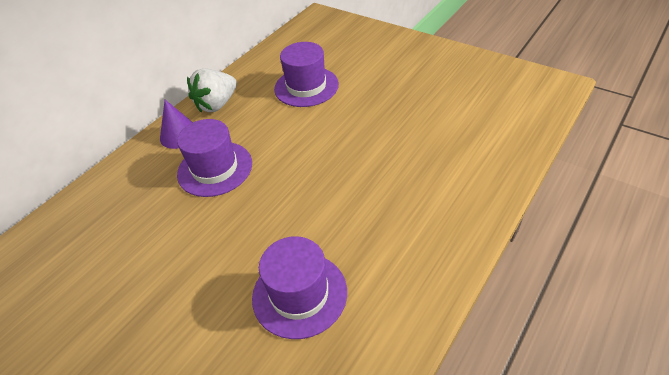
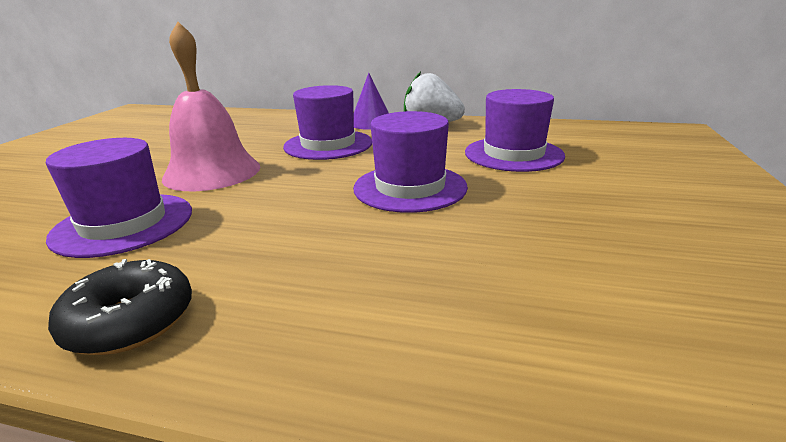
camera: 65 degrees right, 20 degrees down
none -> black donut [48,259,192,355]
none -> pink bell [162,22,260,191]
none -> purple hat [353,111,468,213]

